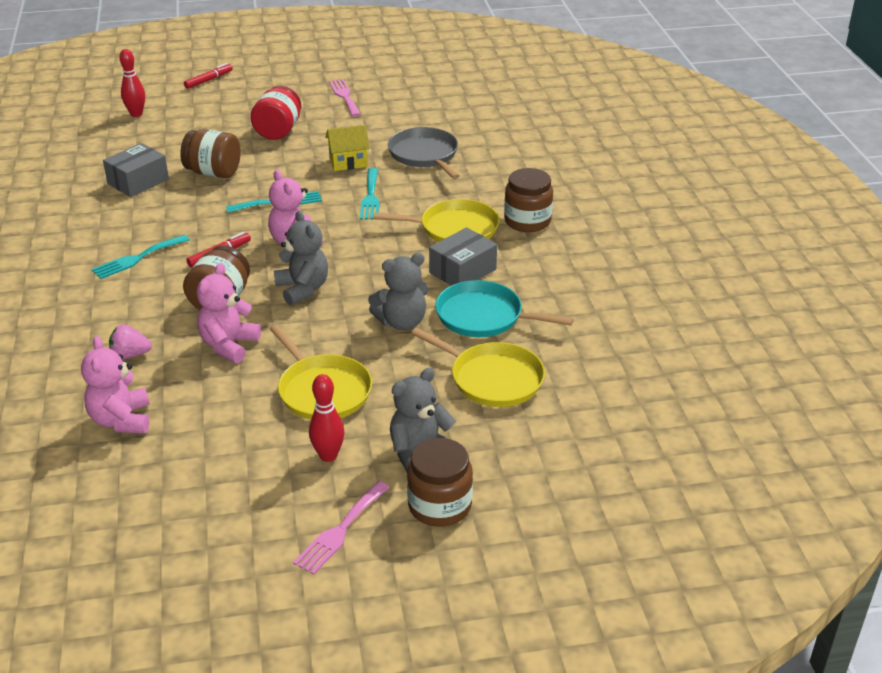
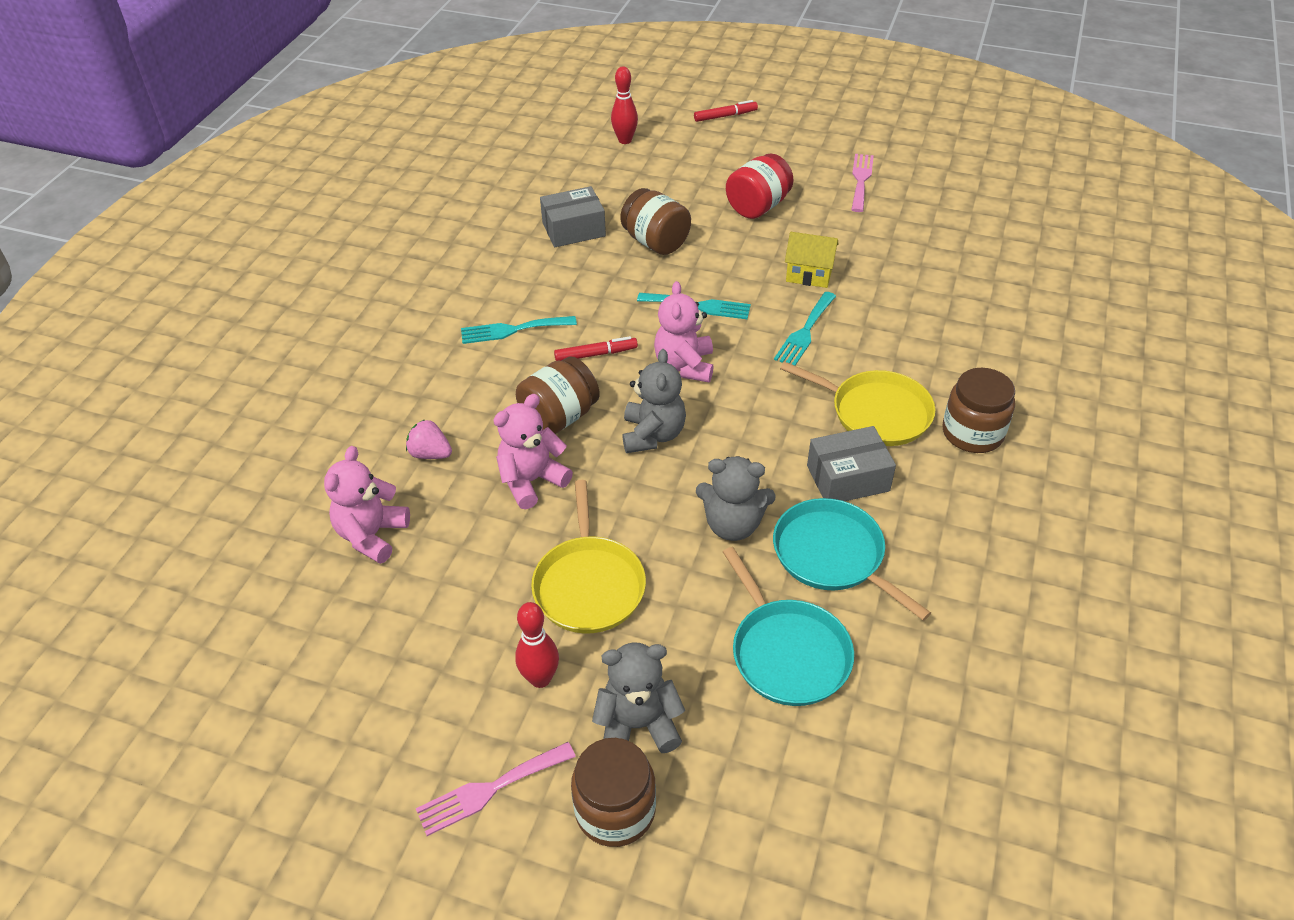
camera: 30 degrees right, 10 degrees up
grey pan [388,127,460,179] -> none
yellow pan [411,328,545,407] -> turquoise pan [723,547,854,706]

